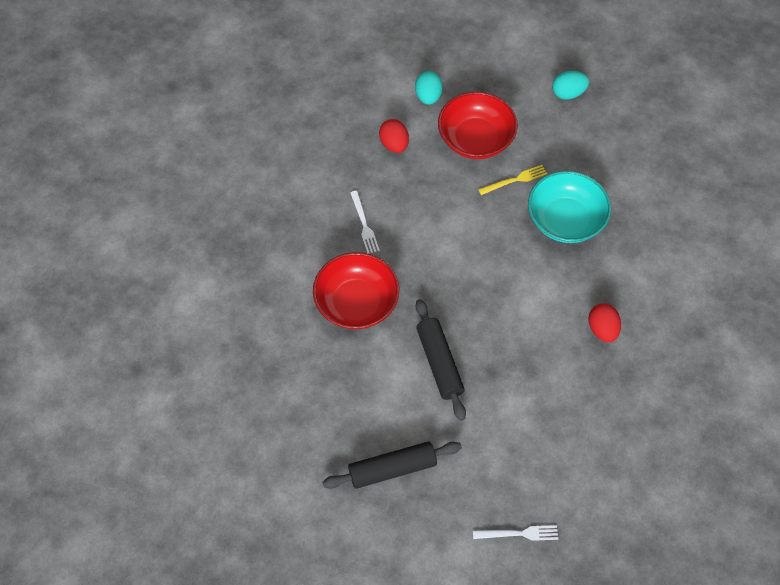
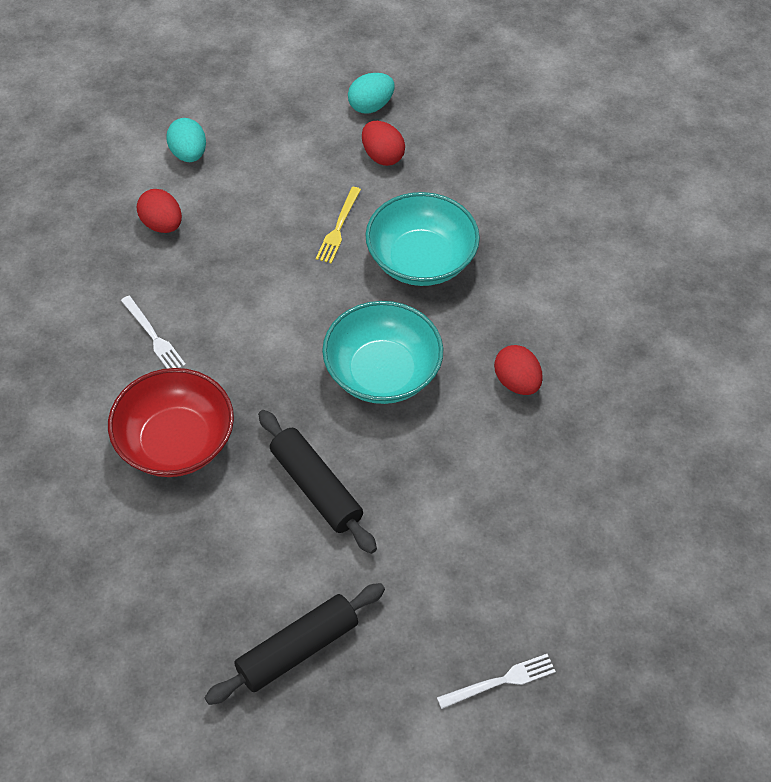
camera: 20 degrees left, 5 degrees down
red bowl [438,92,518,159] -> none
yellow fork [478,165,547,195] -> yellow fork turned 150 degrees clockwise [316,187,361,264]
none -> turquoise bowl [322,301,443,404]
none -> red egg [362,121,405,166]

